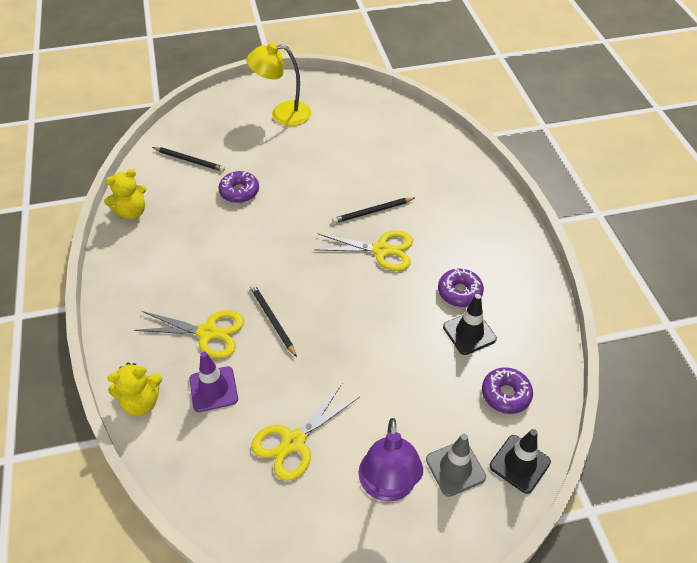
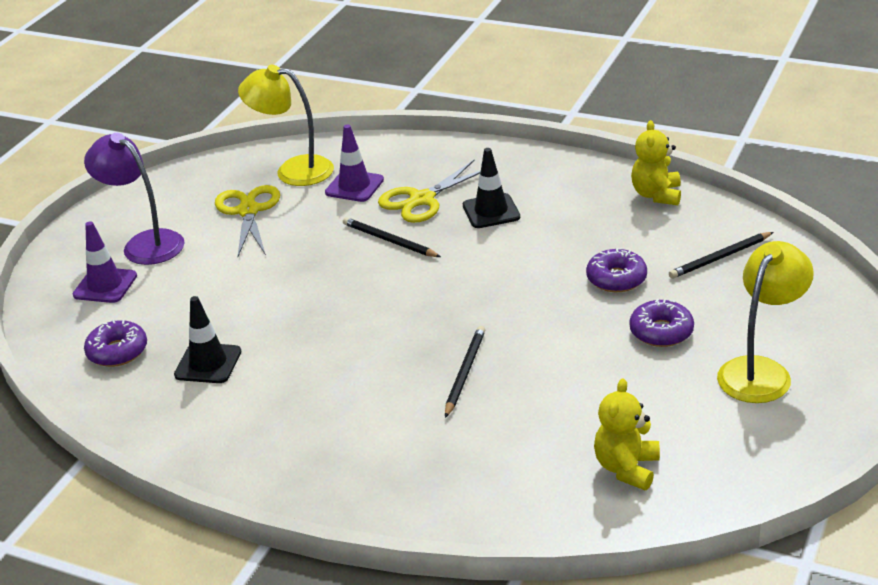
camera: 130 degrees right, 15 degrees down
yellow teddy bear [107,363,162,416] -> yellow teddy bear moved to [594,378,660,490]
black pencil [250,284,297,357] -> black pencil turned 150 degrees counterclockwise [343,217,441,257]
yellow scissors [314,231,413,271] -> none
grey traffic cone [426,434,486,497] -> purple traffic cone [73,221,137,303]
purple donut [438,269,484,307] -> purple donut moved to [629,299,694,347]
black traffic cone [490,429,551,494] -> black traffic cone moved to [463,148,520,228]
none -> yellow lamp [238,65,334,186]

